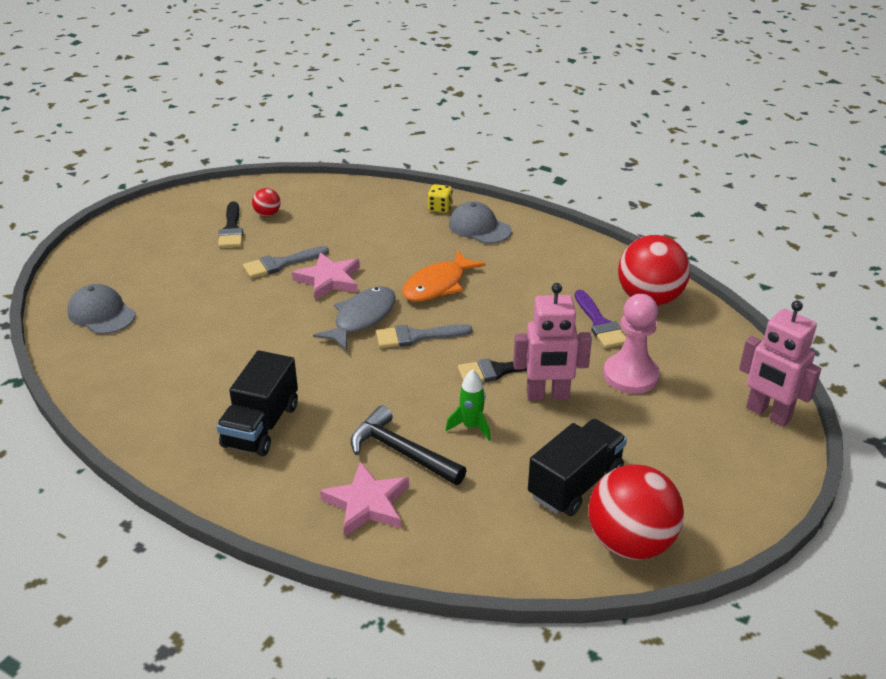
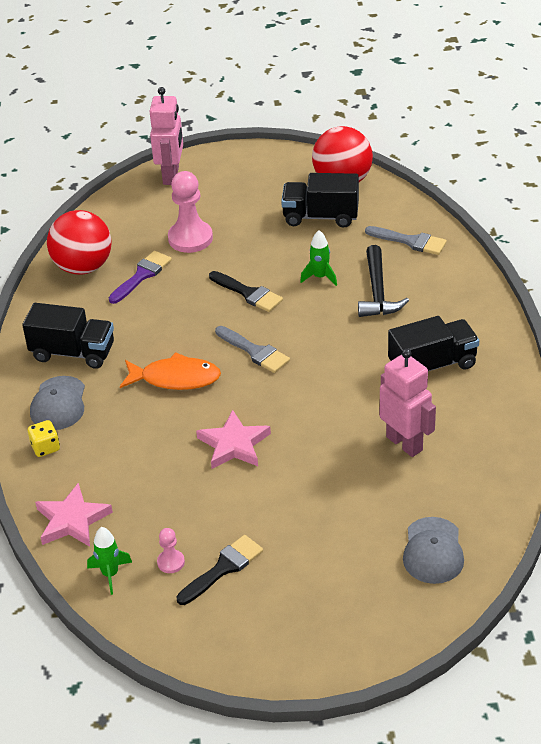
camera: 125 degrees left, 5 degrees up
grey brush [243,246,329,278] -> grey brush moved to [365,226,447,255]
red ball [252,188,281,216] -> pink pawn [157,528,185,573]
grey fish [313,286,396,351] -> none
pink star [320,462,409,537] -> pink star moved to [35,483,113,547]
pink robot [513,283,592,400] -> pink robot moved to [380,349,436,457]
none -> black truck [22,303,114,369]
none -> green rocket [87,527,132,595]

